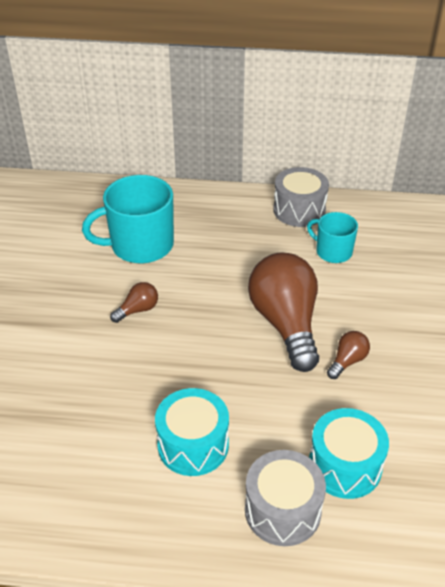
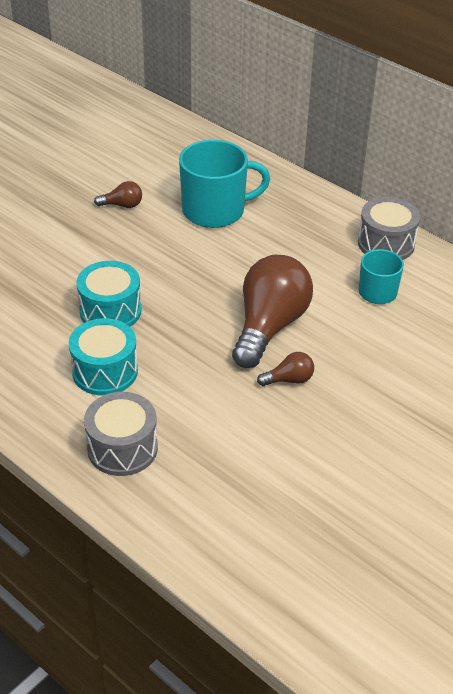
camera: 35 degrees right, 0 degrees up
turquoise mug [82,175,174,263] -> turquoise mug turned 150 degrees clockwise [179,140,270,228]
brown light bulb [110,282,158,323] -> brown light bulb moved to [94,181,142,208]
turquoise drum [309,408,389,499] -> turquoise drum moved to [76,261,142,327]

